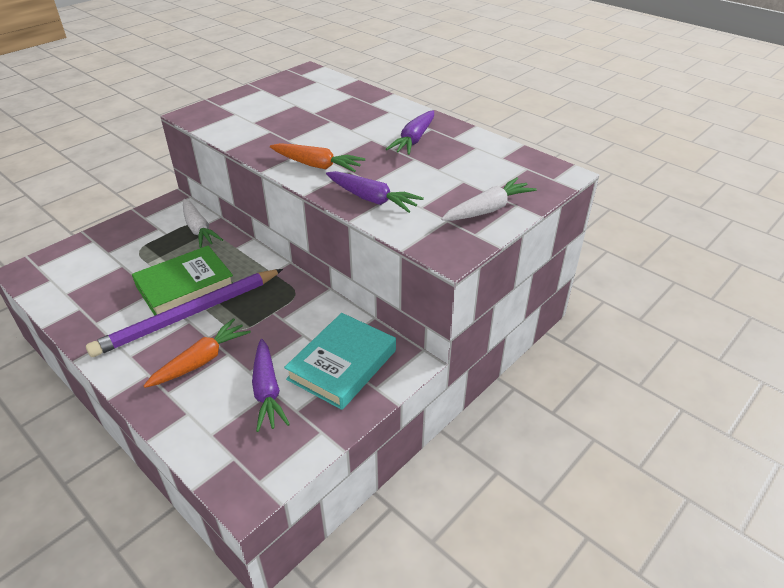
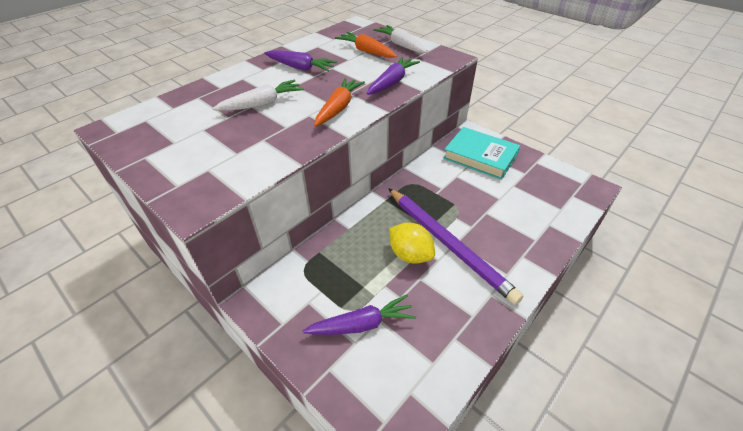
camera: 90 degrees left, 5 degrees up
green book [132,246,233,316] -> yellow lemon [389,222,435,264]
orange carrot [144,318,251,388] -> orange carrot moved to [335,32,397,58]
white carrot [183,199,223,248] -> white carrot moved to [212,79,304,111]
purple carrot [252,339,290,432] -> purple carrot moved to [303,295,416,335]

